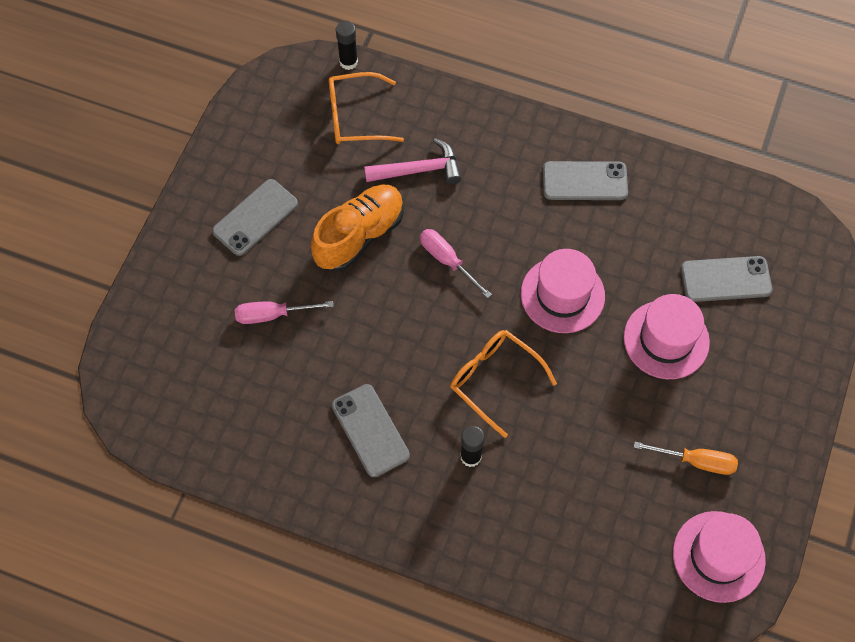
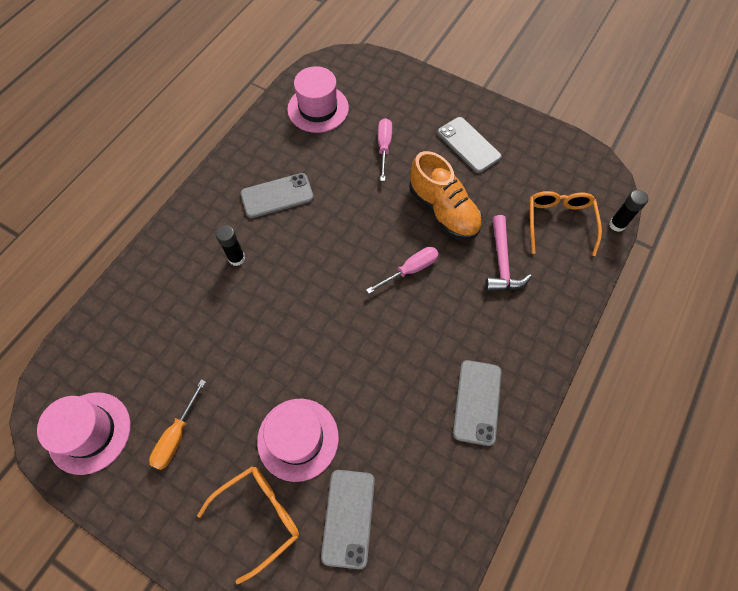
camera: 100 degrees right, 0 degrees up
orange glasses [450,330,557,438] -> orange glasses moved to [197,466,299,584]
pink hat [521,249,605,333] -> pink hat moved to [287,66,349,133]

